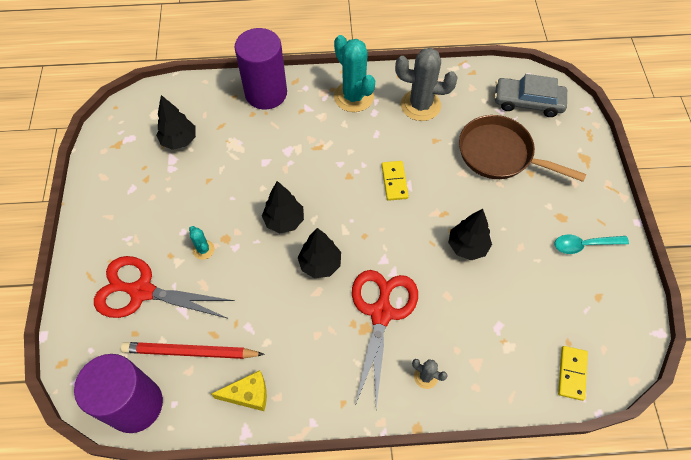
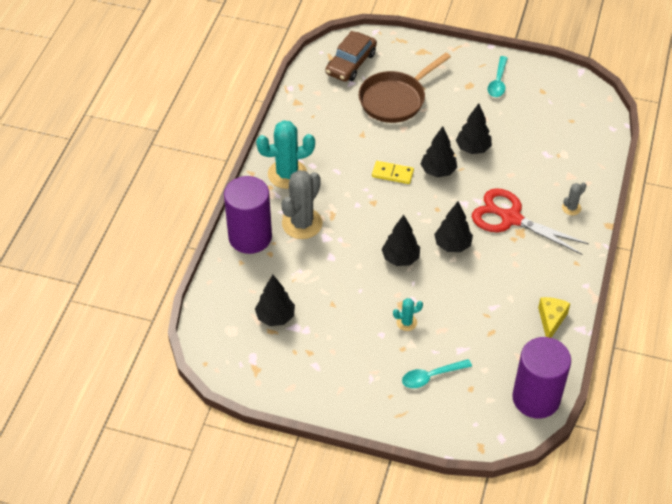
camera: 70 degrees left, 10 degrees down
red scissors [94,256,235,318] -> turquoise spoon [402,359,472,388]
red pencil [121,342,265,359] -> none
grey cactus [395,48,458,121] -> grey cactus moved to [281,170,323,239]
grey car [494,74,567,117] -> brown car [325,31,377,82]
yellow domino [558,346,588,401] -> none
none -> black tree [421,126,457,178]

